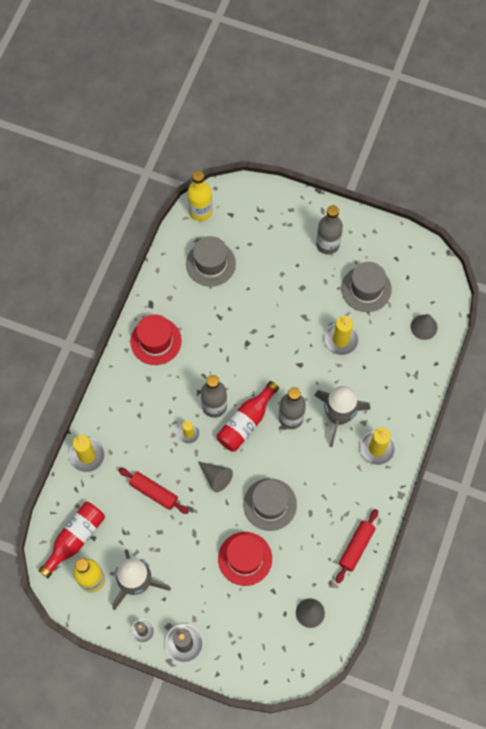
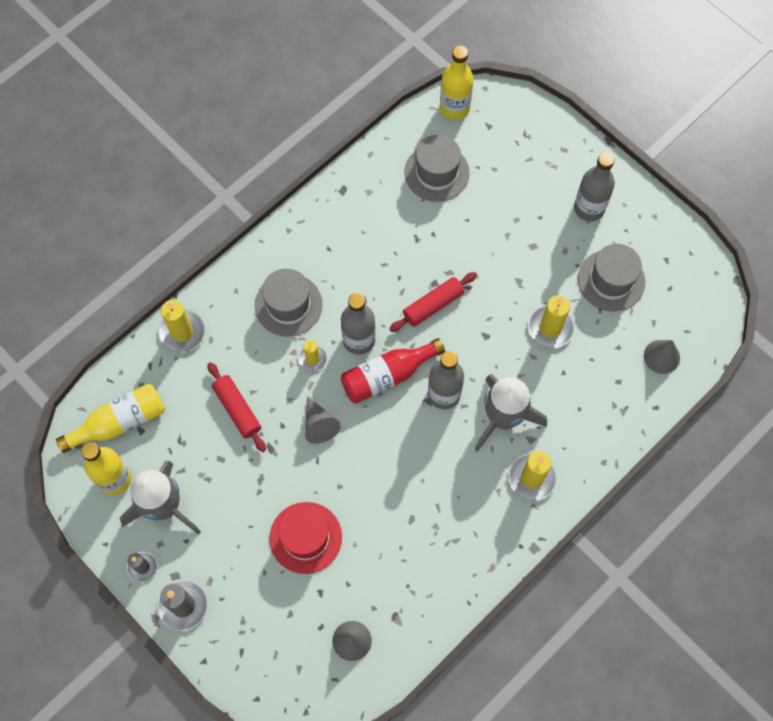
camera: 25 degrees right, 0 degrees up
red bottle [38,502,105,578] -> yellow bottle [56,383,165,453]
red hat [130,314,182,365] -> none
grey hat [243,478,297,531] -> grey hat moved to [255,269,322,337]
red rolling pin [336,509,378,584] -> red rolling pin moved to [389,272,477,332]

